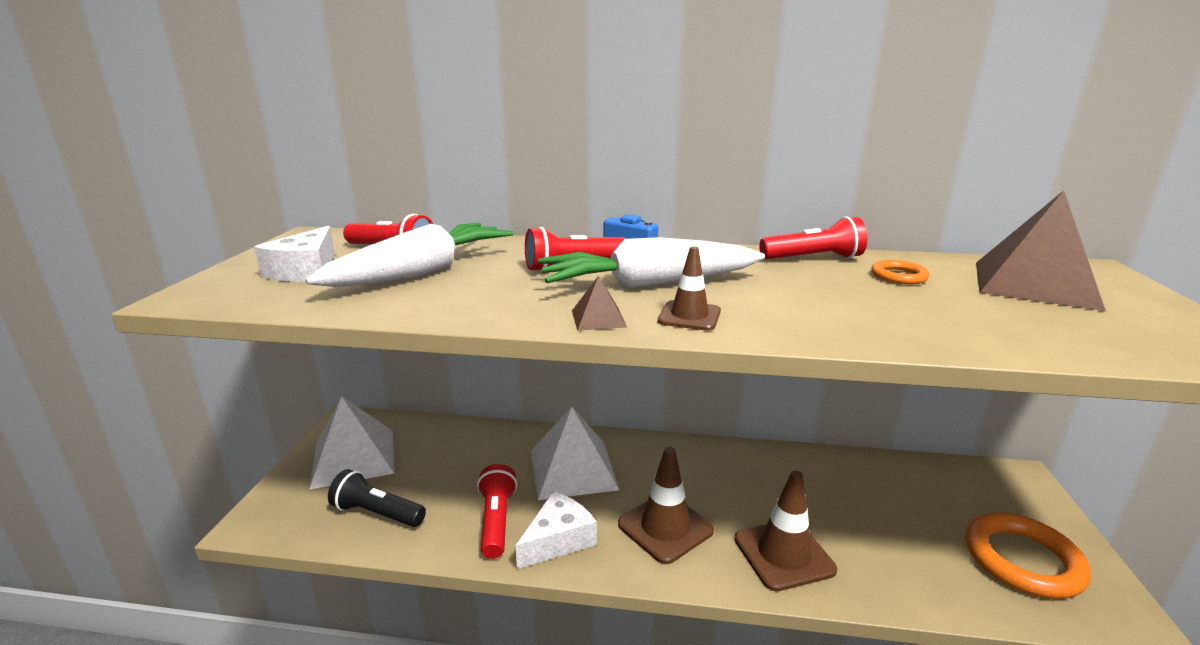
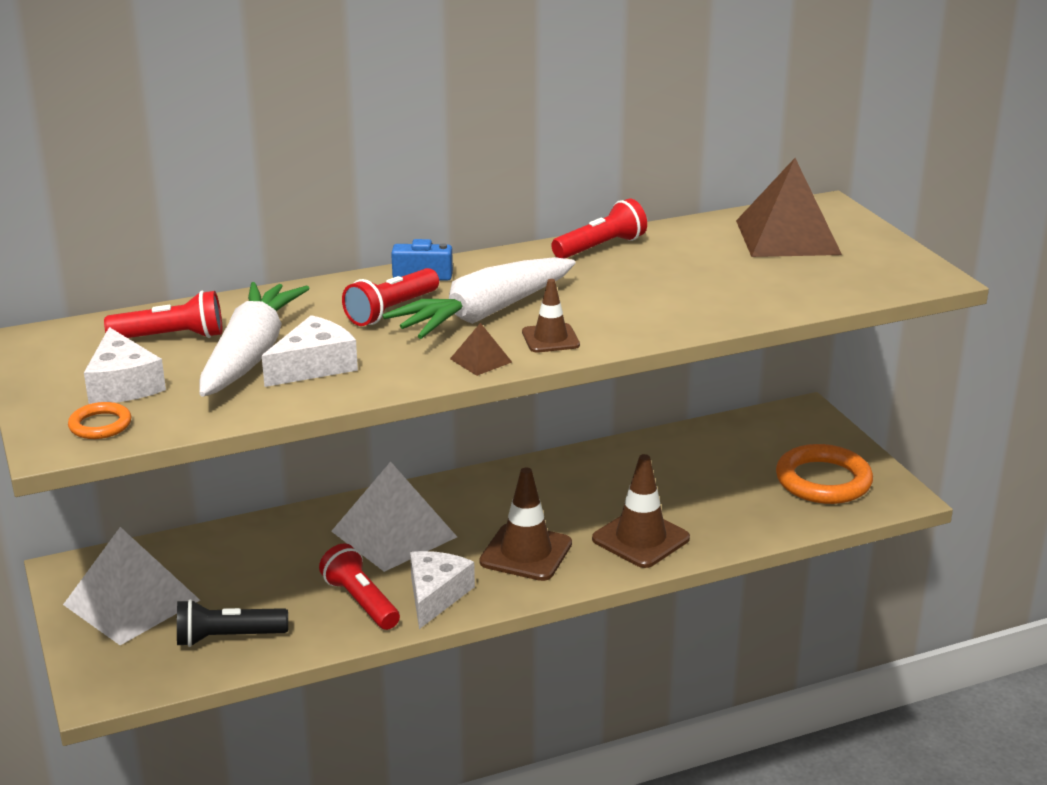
camera: 30 degrees left, 5 degrees up
orange ring [871,260,929,284] -> orange ring moved to [68,402,132,439]
none -> white cheese [262,315,358,387]

